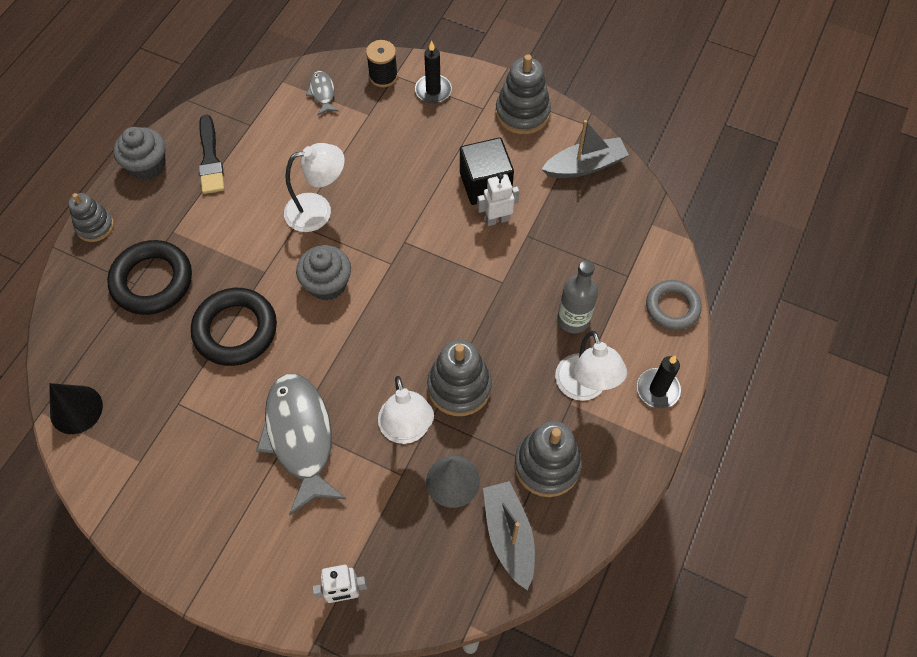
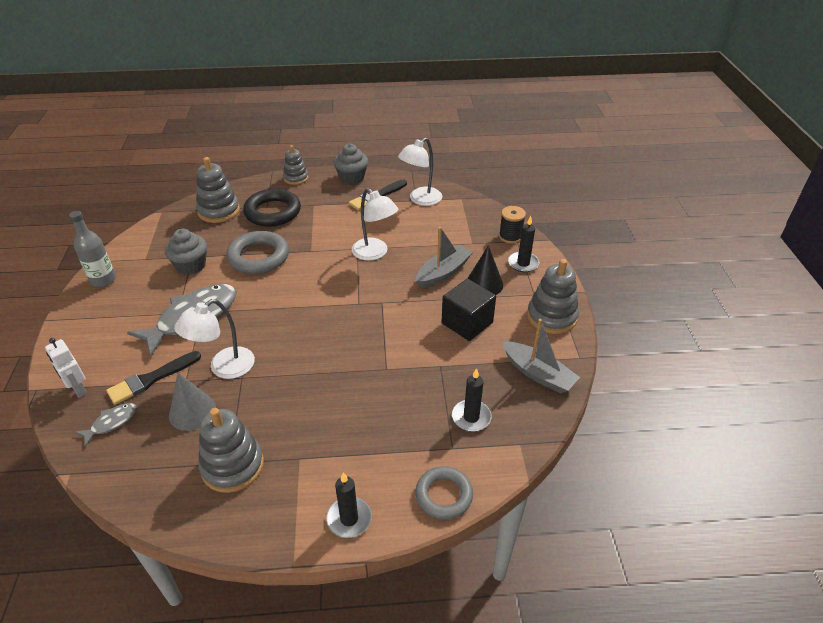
camera: 60 degrees right, 20 degrees down
black cone [49,383,103,434] -> black cone moved to [467,245,503,295]
black ring [191,288,277,366] -> grey ring [226,231,289,274]
grey cupcake [296,245,351,301] -> grey cupcake moved to [165,229,207,275]
grey fish [306,71,339,115] -> grey fish moved to [75,403,137,447]
grey stacking toy [427,340,492,416] -> grey stacking toy moved to [196,157,240,223]
white robot [477,173,520,226] -> none
grey boat [483,481,535,591] -> grey boat moved to [416,227,472,288]
white lamp [555,331,627,401] -> white lamp moved to [398,138,442,206]
grey bottle [557,260,598,333] -> grey bottle moved to [69,211,116,287]
none -> black brush [106,351,201,405]
none -> black candle [452,368,492,432]

